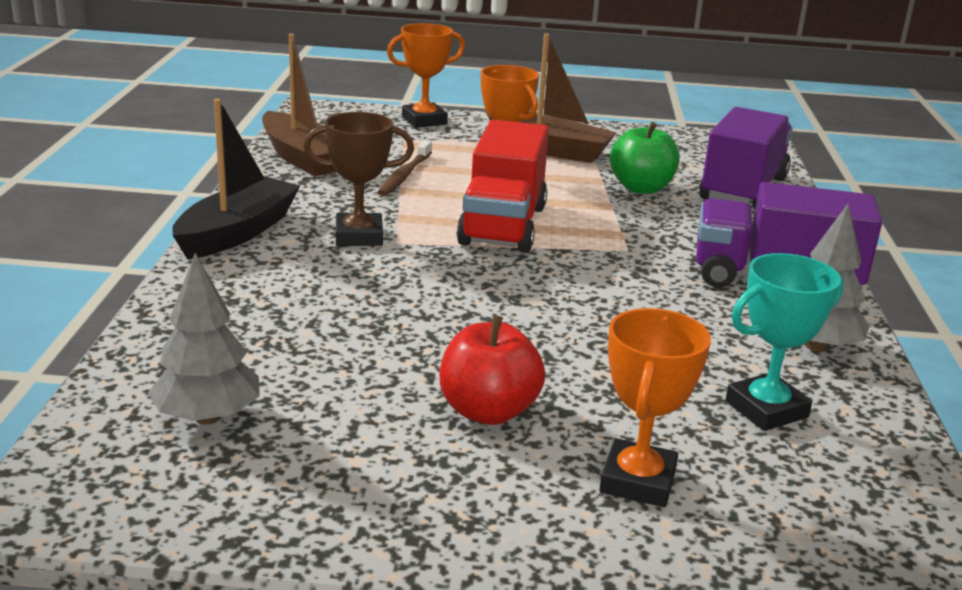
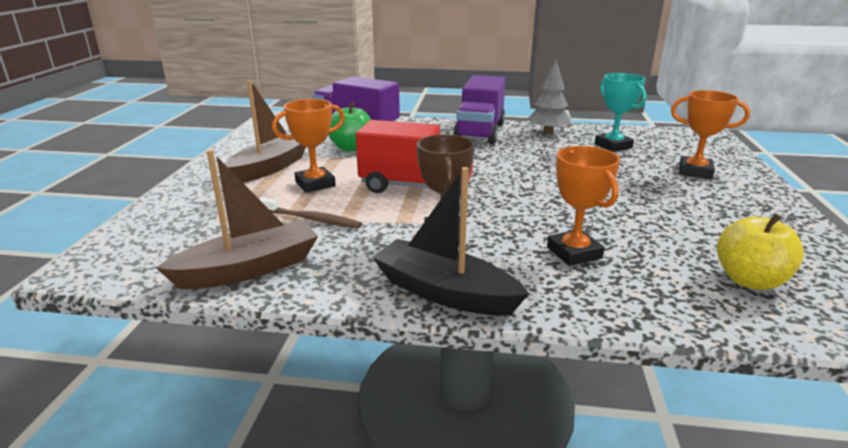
camera: 85 degrees left, 0 degrees up
grey tree [148,253,260,425] -> yellow apple [717,213,804,290]
orange trophy [387,23,465,128] -> orange trophy moved to [547,146,620,266]
red apple [440,315,545,425] -> none

